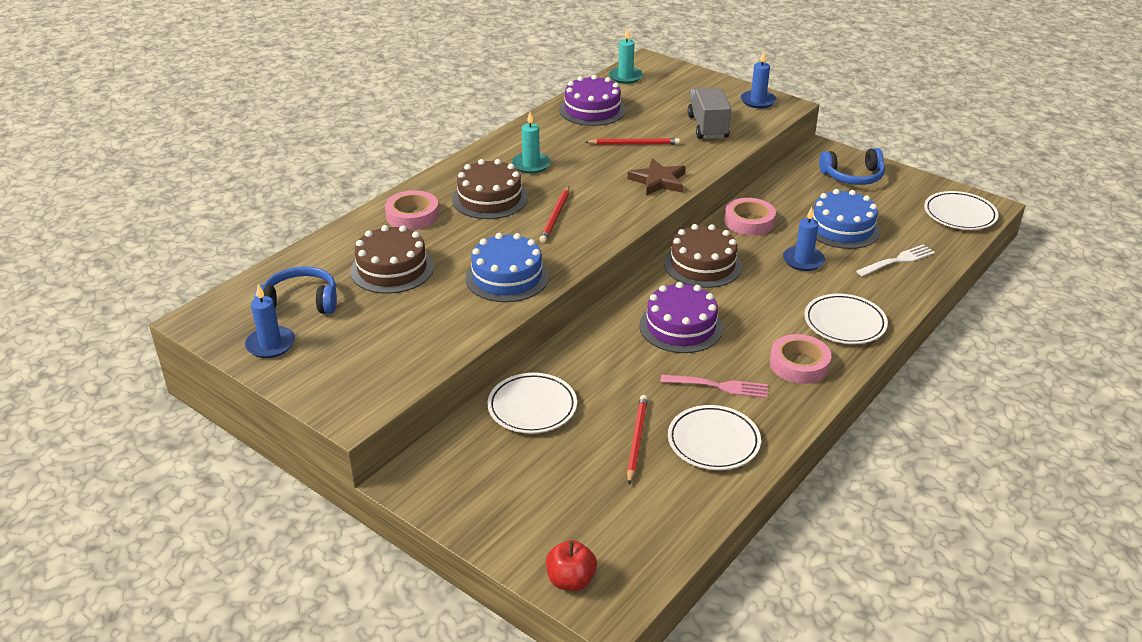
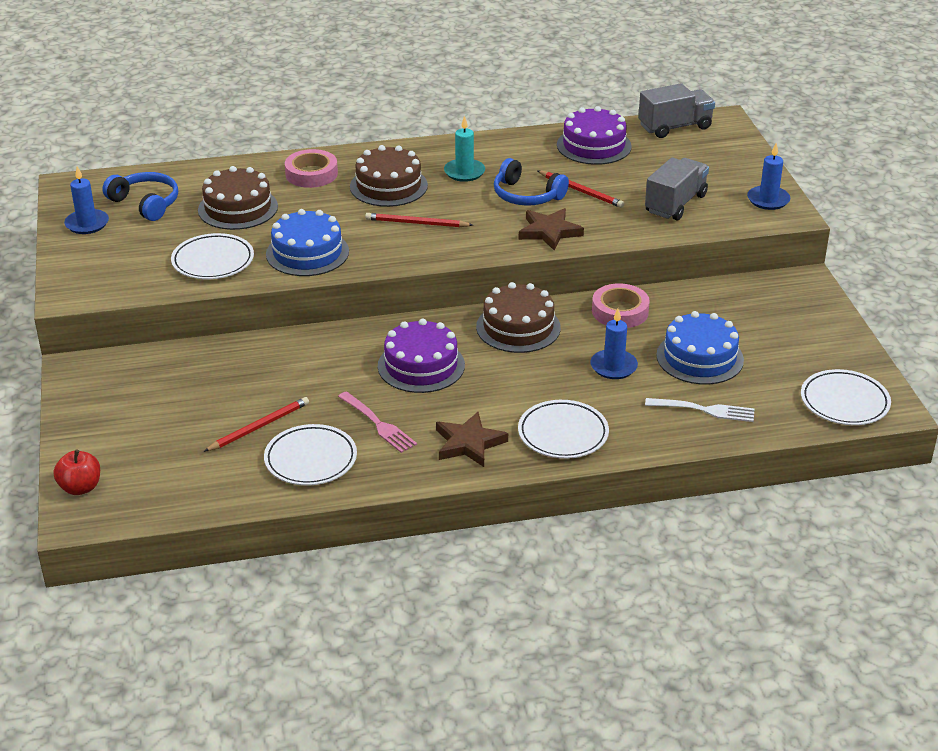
camera: 40 degrees right, 0 degrees up
white plate [488,373,577,434] -> white plate moved to [171,233,254,279]
red pencil [539,186,569,243] -> red pencil turned 45 degrees clockwise [365,213,473,227]
turquoise candle [609,28,643,84] -> grey truck [638,83,715,138]
pink tape [770,334,831,384] -> brown star [436,412,508,467]
blue headphones [819,148,885,185] -> blue headphones moved to [494,158,569,206]

